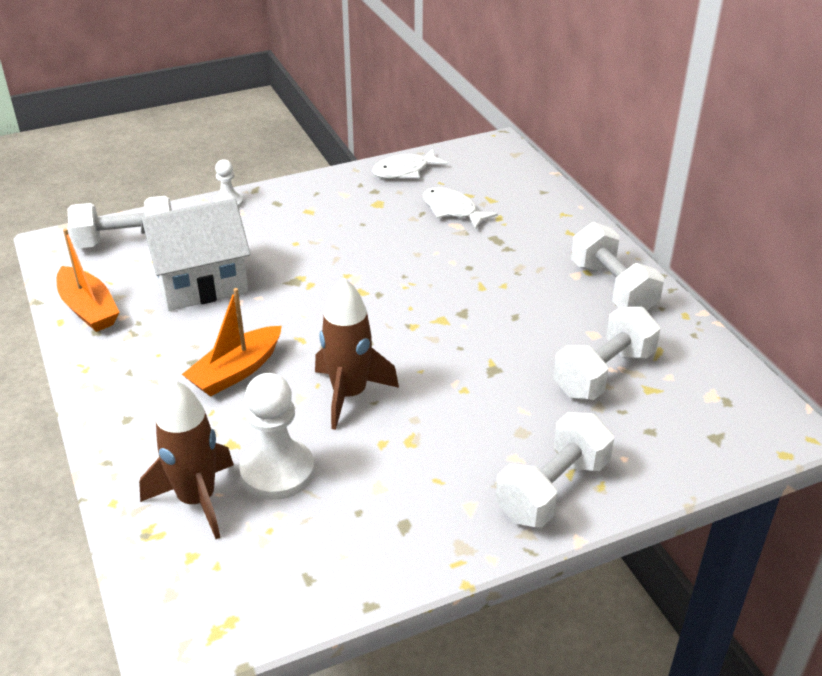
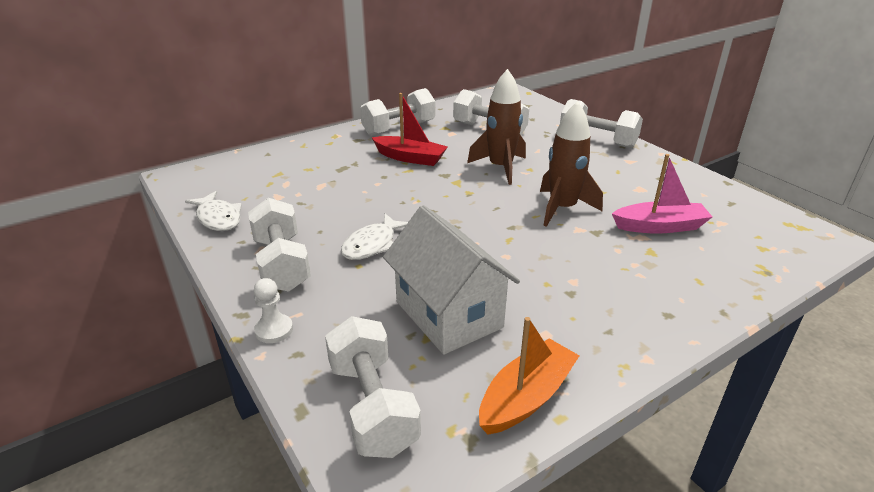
camera: 100 degrees left, 5 degrees down
brown rocket [139,379,234,539] -> brown rocket moved to [467,69,526,185]
orange boat [182,288,282,397] -> none
white pawn [239,373,315,500] -> pink boat [612,154,712,234]
white fish [423,187,498,230] -> white fish moved to [341,214,408,260]
none -> white dumbbell [248,198,311,292]
none -> red boat [371,93,448,166]

